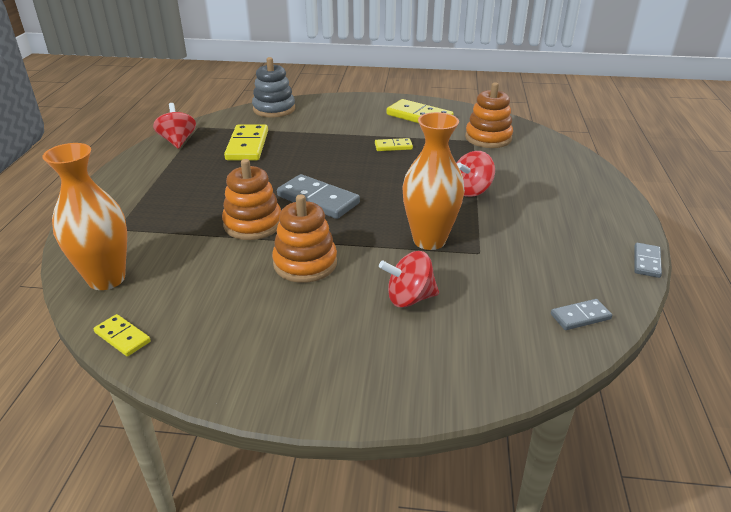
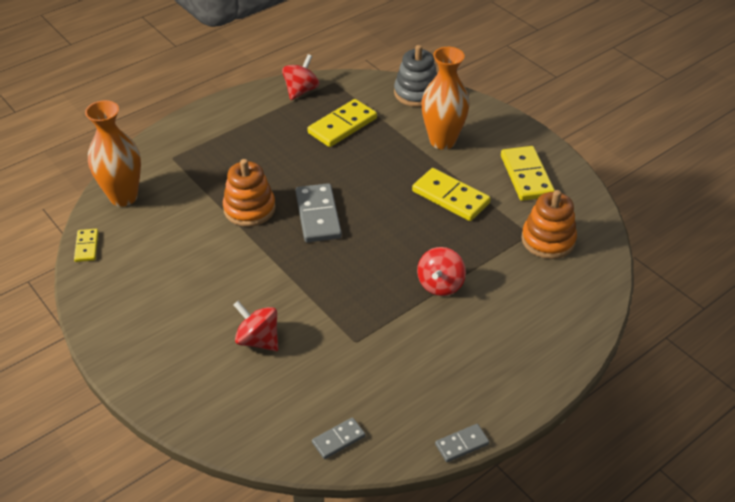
camera: 45 degrees right, 10 degrees up
orange stacking toy [272,194,337,283] -> none
yellow domino [375,138,413,151] -> yellow domino [412,168,491,221], size x1.85
orange vase [403,112,465,250] -> orange vase moved to [421,47,470,150]
red spinning top [457,151,495,197] -> red spinning top turned 75 degrees counterclockwise [417,247,466,296]
grey domino [551,299,612,330] -> grey domino turned 60 degrees counterclockwise [312,417,365,459]

